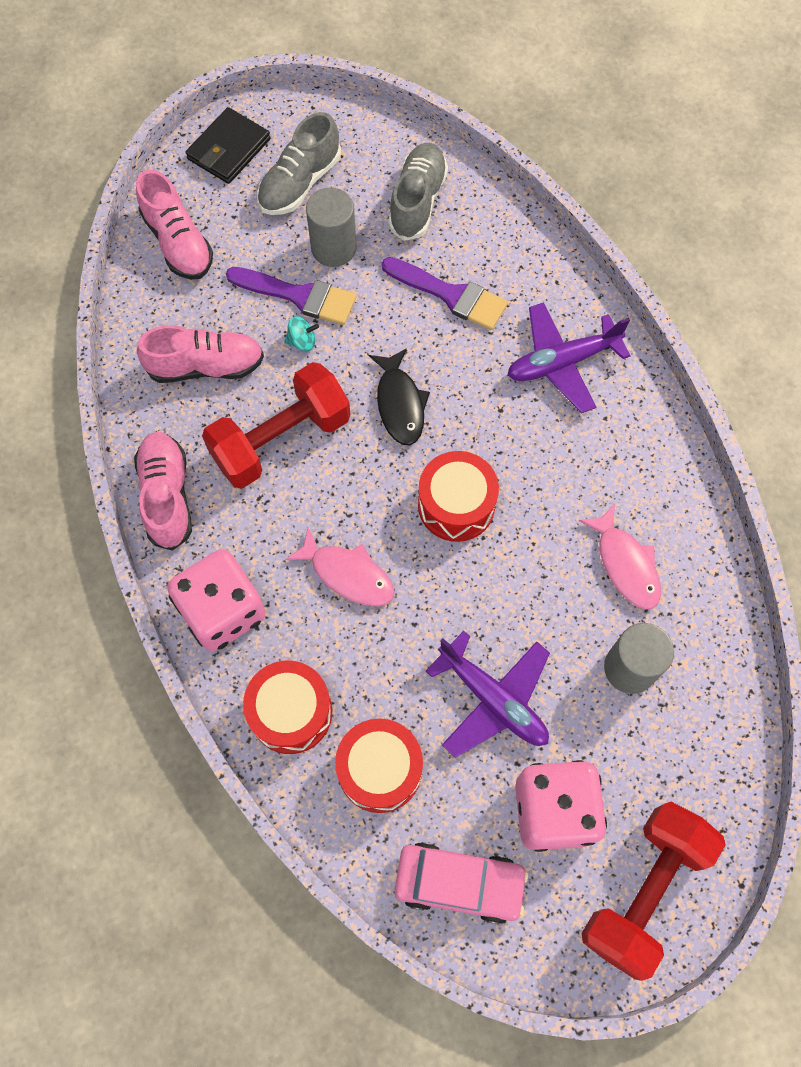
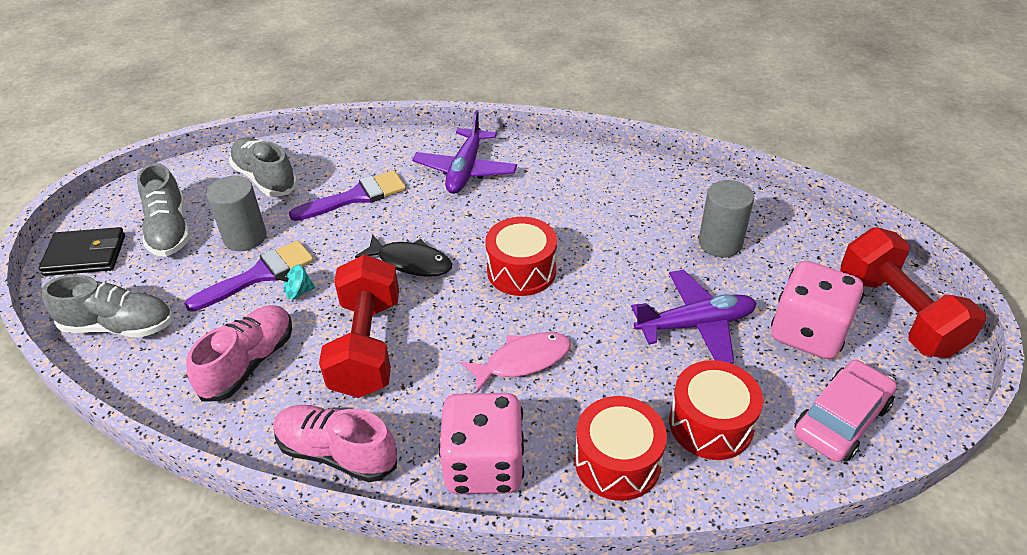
camera: 55 degrees left, 25 degrees down
pink shoe [136,170,213,280] -> grey shoe [42,275,173,338]
black wallet [186,107,271,184] -> black wallet turned 75 degrees counterclockwise [39,227,125,276]
turquoise spinning top [285,316,319,351] -> turquoise spinning top turned 135 degrees counterclockwise [274,265,315,299]
pink fish [579,504,661,610] -> none

